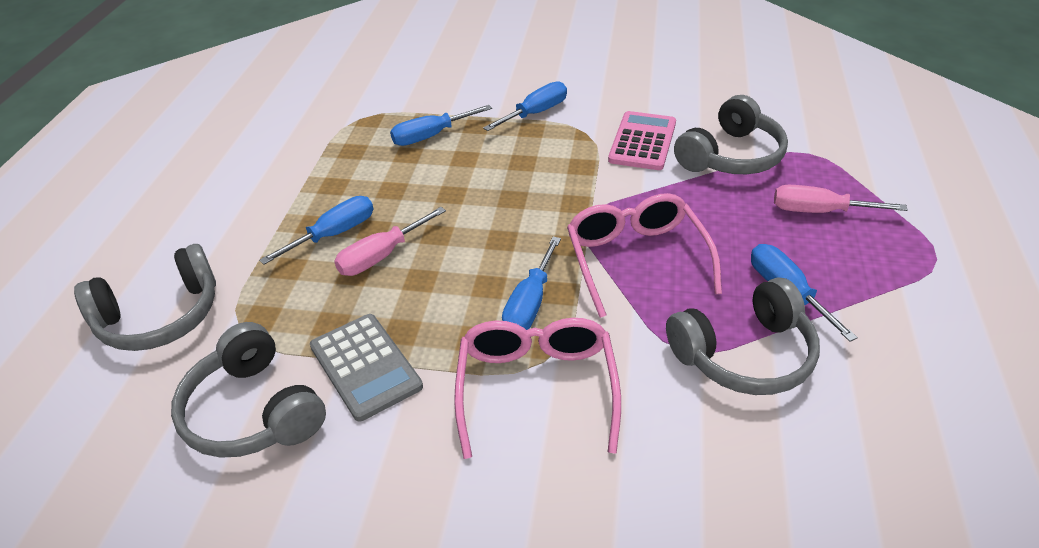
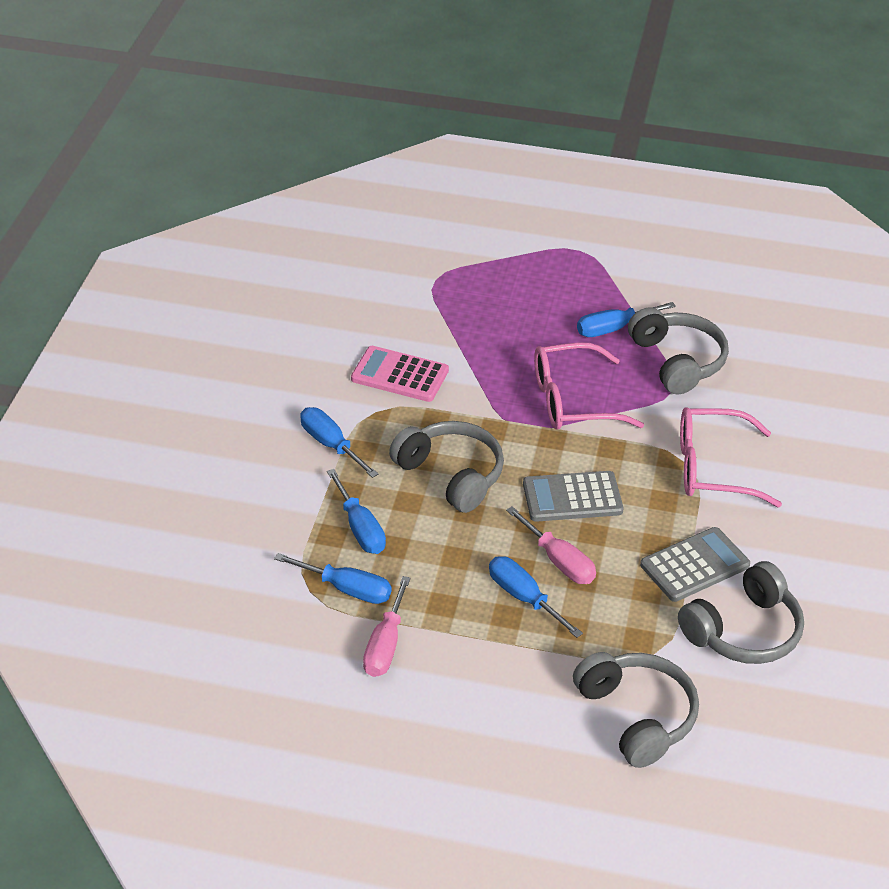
camera: 90 degrees left, 0 degrees up
blue screwdriver [502,236,561,330] -> blue screwdriver moved to [274,553,392,604]
grey headphones [674,95,788,174] -> grey headphones moved to [389,421,504,513]
pink screwdriver [774,185,908,213] -> pink screwdriver moved to [363,576,411,677]
none -> grey calculator [523,471,624,522]

